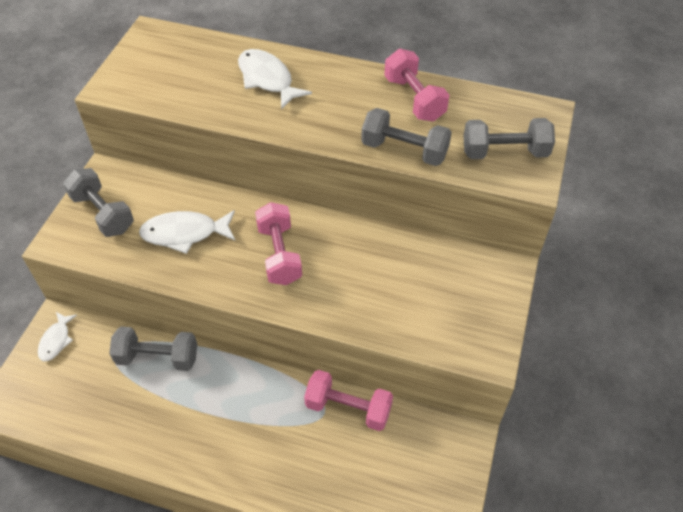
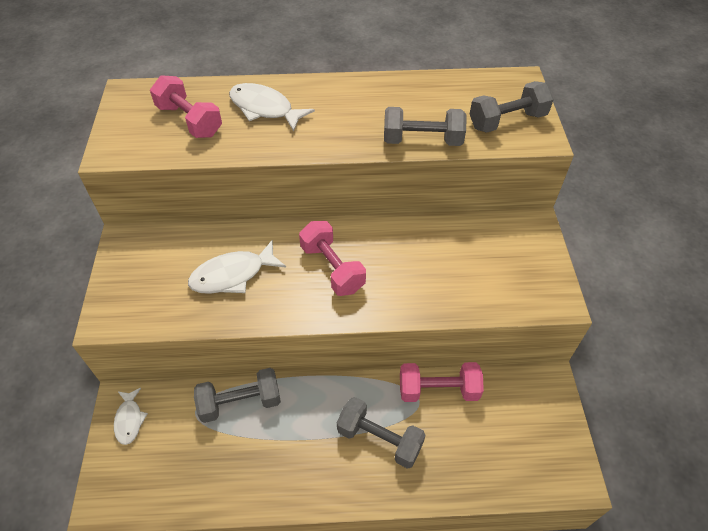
camera: 20 degrees left, 0 degrees up
grey dumbbell [63,168,134,237] -> grey dumbbell moved to [337,397,426,469]
pink dumbbell [384,49,449,122] -> pink dumbbell moved to [150,75,222,138]

